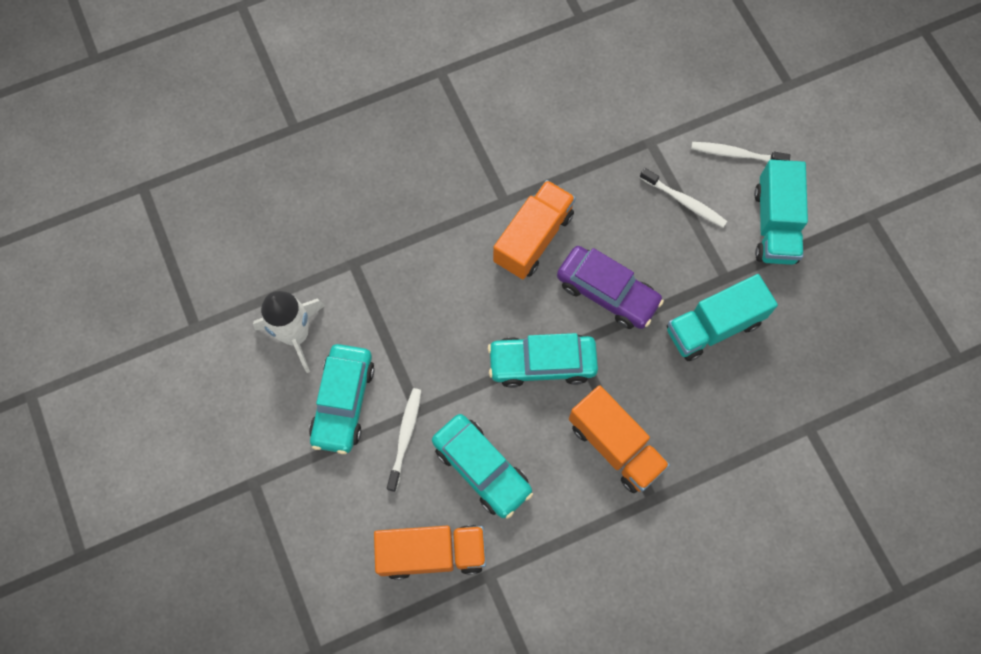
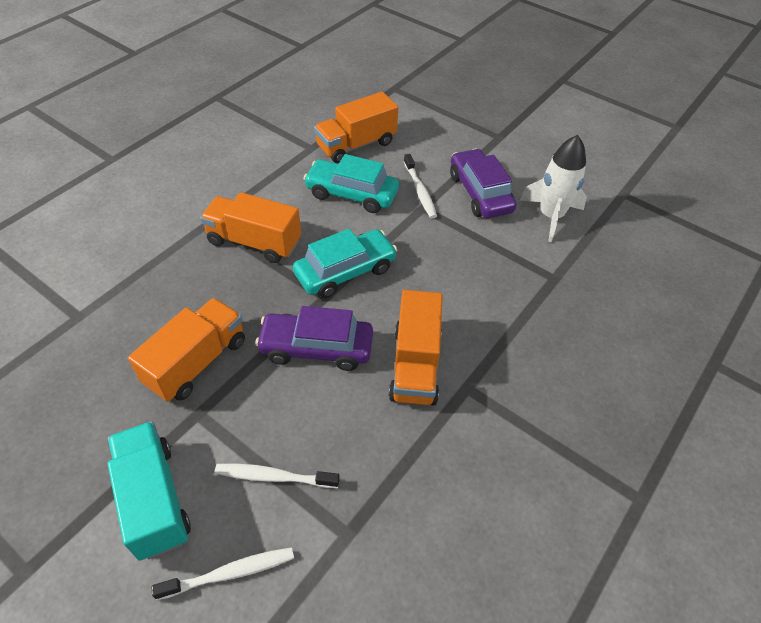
camera: 150 degrees right, 20 degrees down
turquoise car [309,344,375,454] -> purple car [450,149,517,218]
turquoise truck [667,274,778,361] -> orange truck [128,298,245,402]

